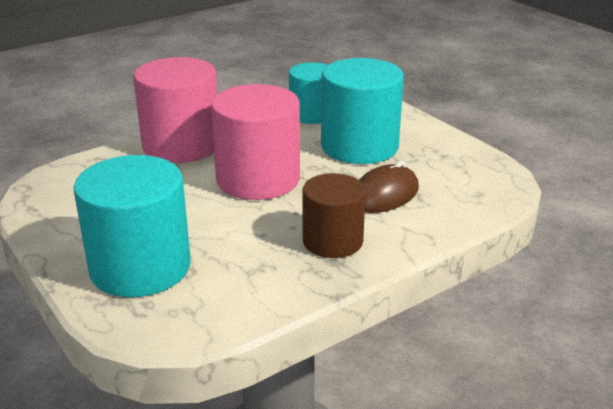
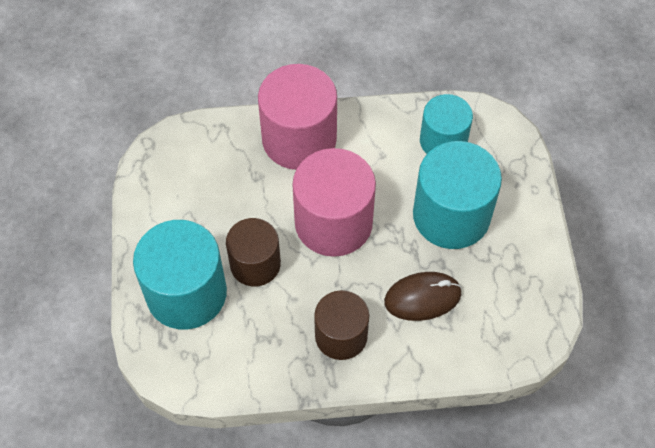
camera: 30 degrees right, 30 degrees up
none -> brown cylinder [226,218,281,287]

